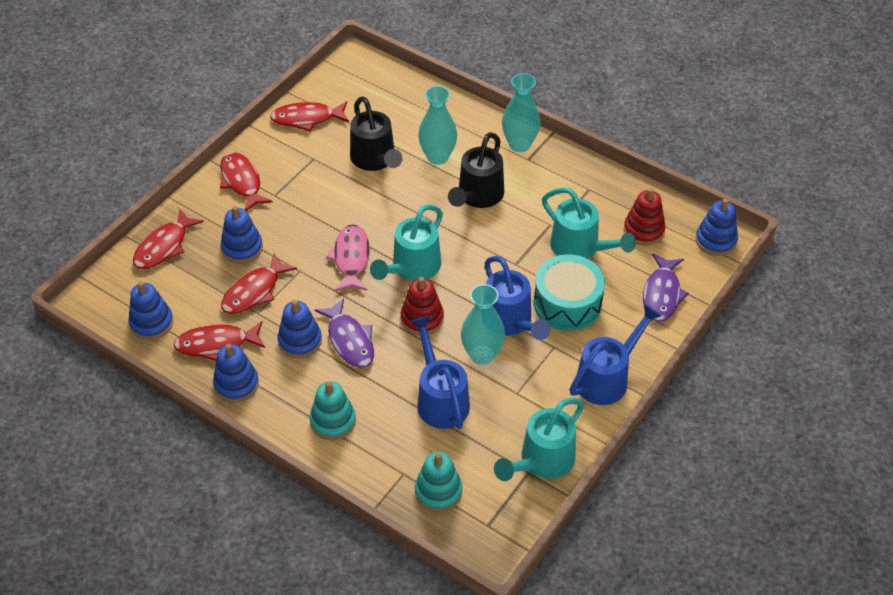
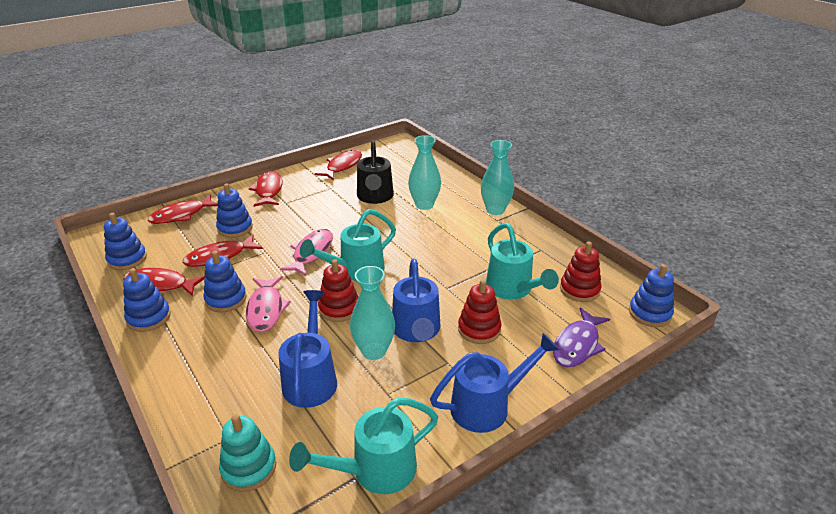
camera: 20 degrees right, 15 degrees down
red fish [270,101,349,132] -> red fish turned 105 degrees clockwise [315,150,362,180]
turquoise stacking toy [310,381,356,440] -> none
purple fish [314,298,374,368] -> pink fish [246,276,291,332]
black watering can [448,132,504,208] -> none
turquoise drum [534,254,605,331] -> red stacking toy [458,279,502,344]

